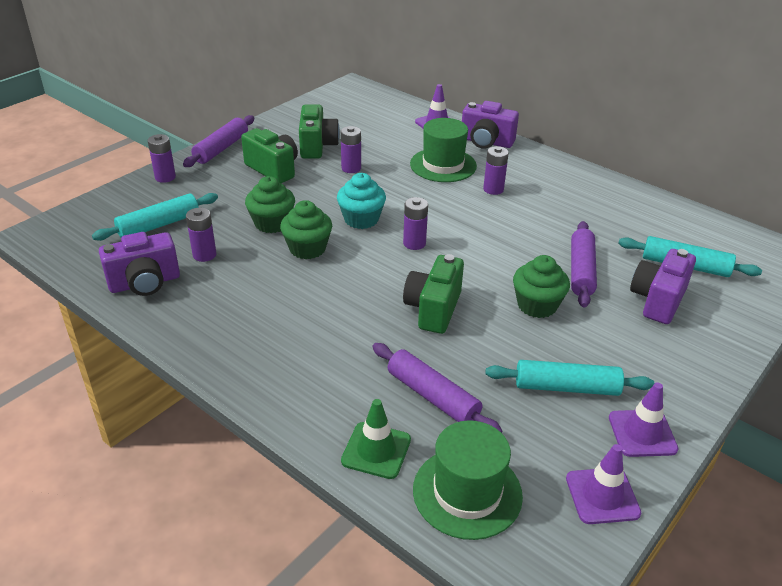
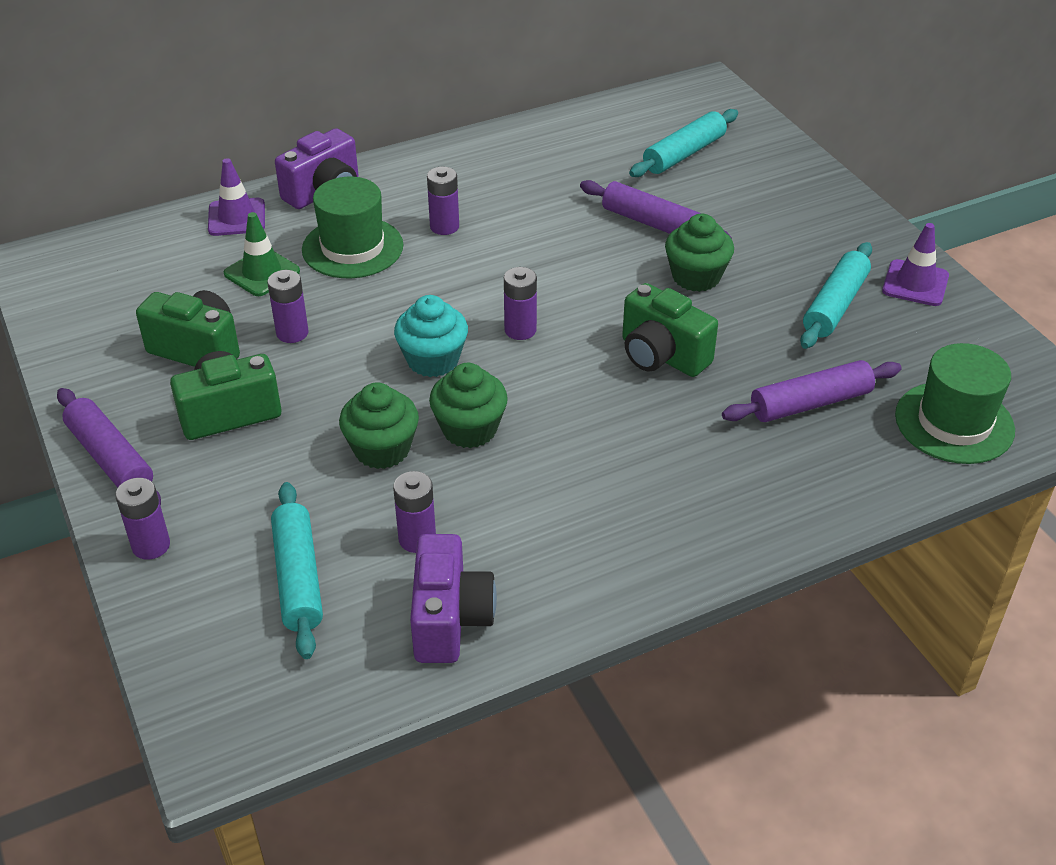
camera: 65 degrees left, 5 degrees up
green traffic cone [341,399,411,479] -> green traffic cone moved to [224,212,300,296]
purple traffic cone [566,444,641,524] -> none
purple camera [630,249,696,324] -> none

